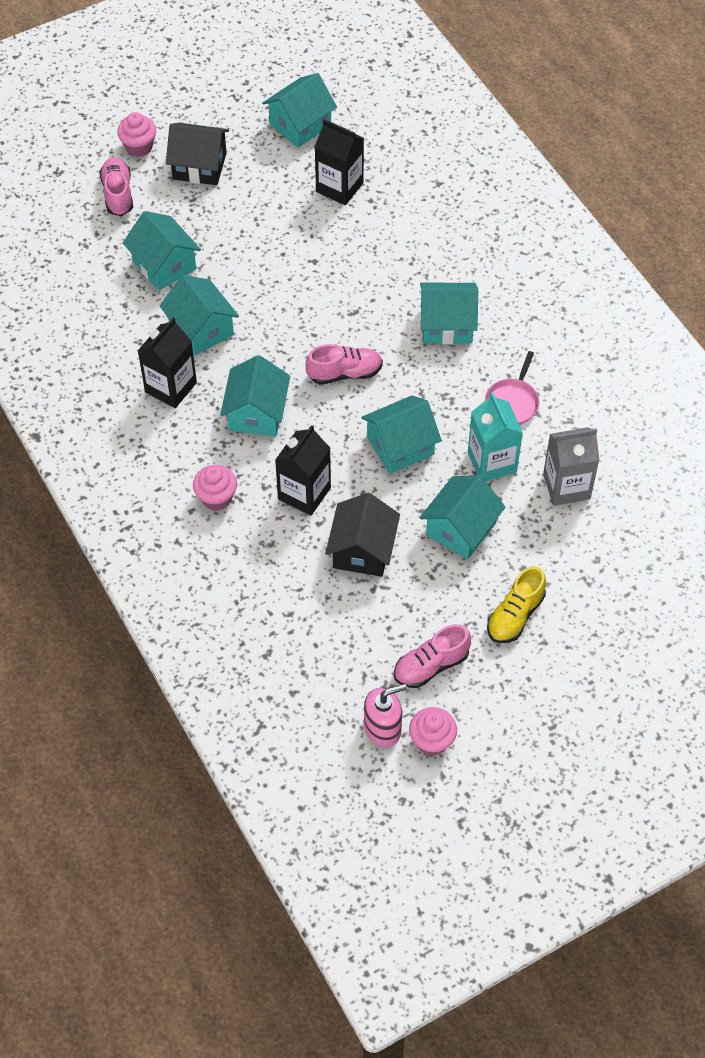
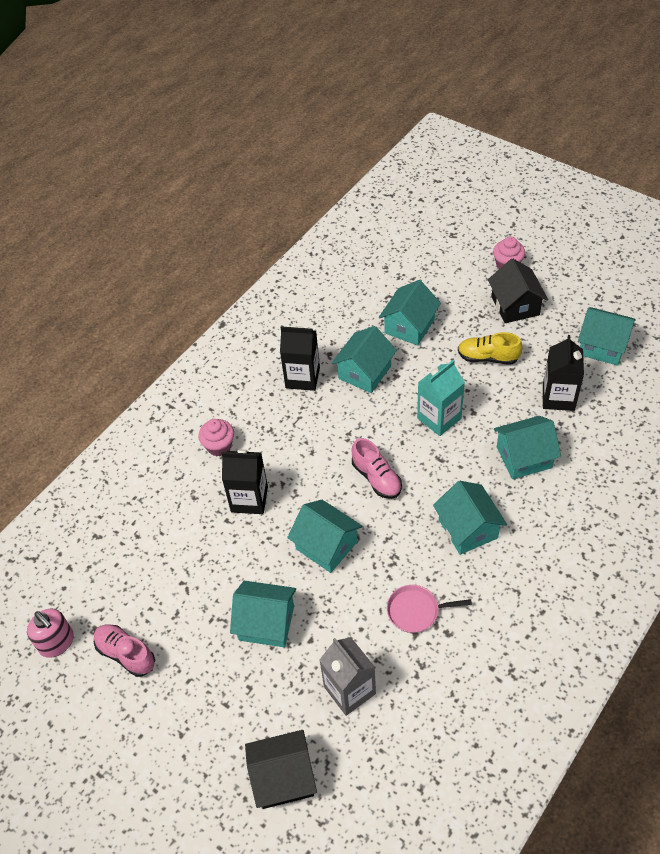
camera: 70 degrees right, 5 degrees down
pink shoe [99,157,133,216] -> none
turquoise house [220,355,290,436] -> turquoise house moved to [494,416,561,479]
black house [325,493,400,577] -> black house moved to [245,730,317,809]
pink cupcake [409,707,457,756] -> none
turquoise carton [468,392,523,481] -> turquoise carton moved to [417,360,465,436]
yellow shoe [487,566,546,643] -> yellow shoe moved to [458,332,523,365]

